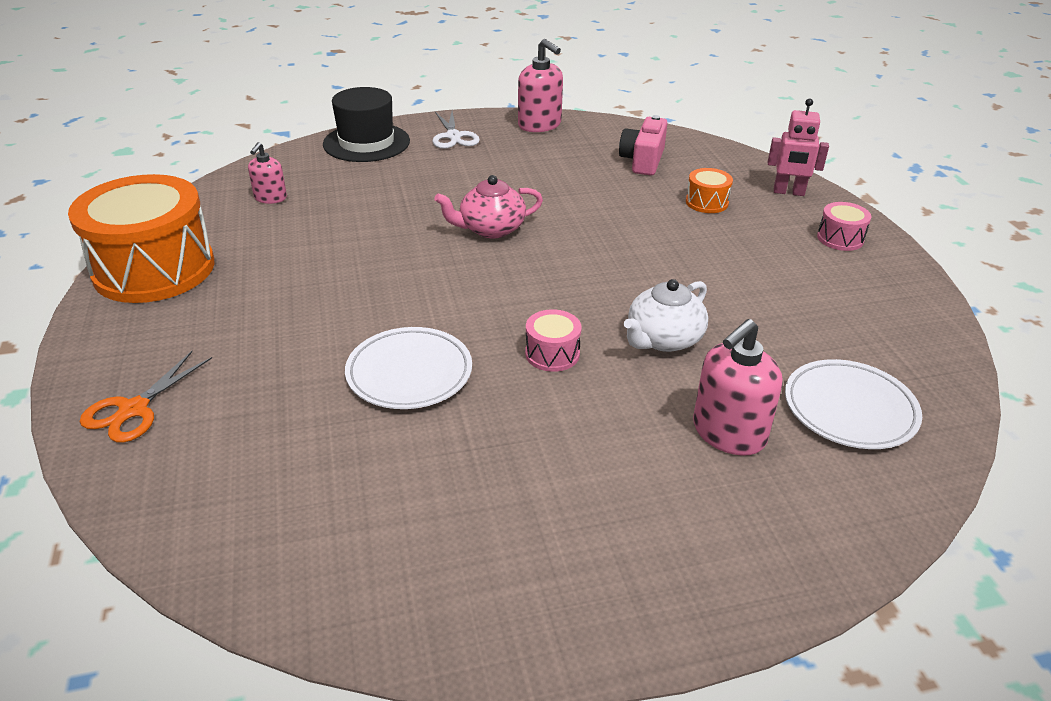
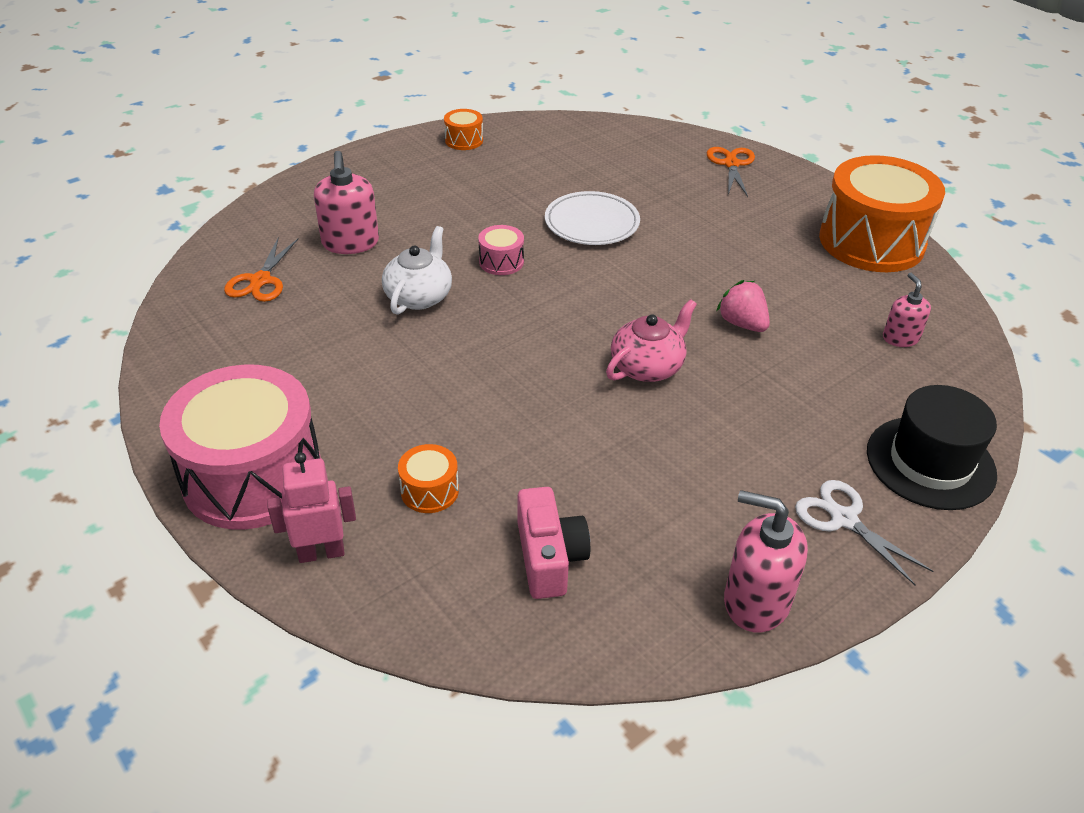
camera: 155 degrees right, 5 degrees up
pink soap dispenser [693,319,783,456] -> pink soap dispenser turned 150 degrees clockwise [314,151,379,254]
white plate [785,359,922,449] -> orange scissors [224,236,299,302]
pink drum [817,202,871,251] -> pink drum [159,364,321,530], size x2.39
none -> orange drum [444,109,483,150]
none -> pink strawberry [717,280,770,332]

